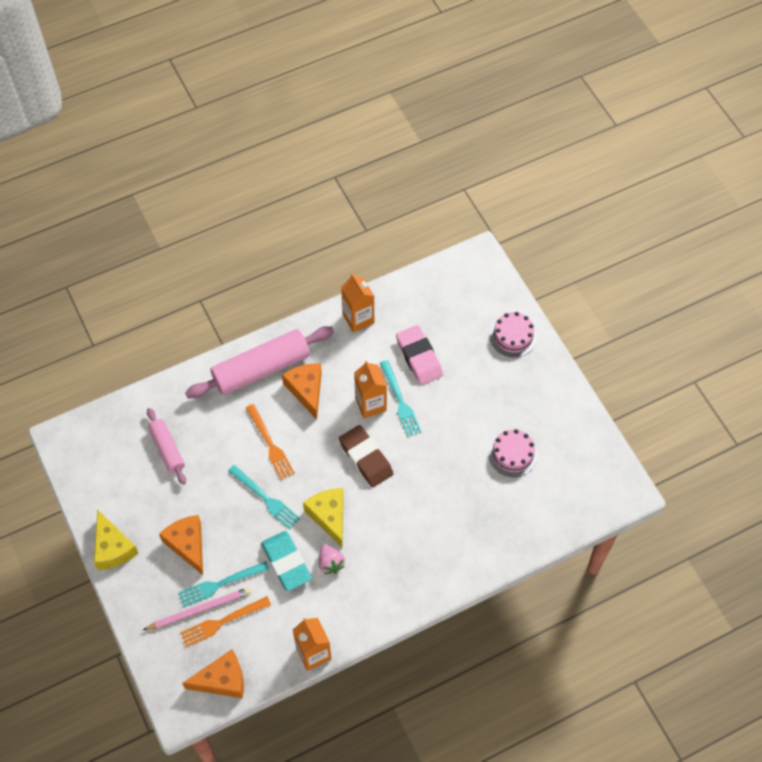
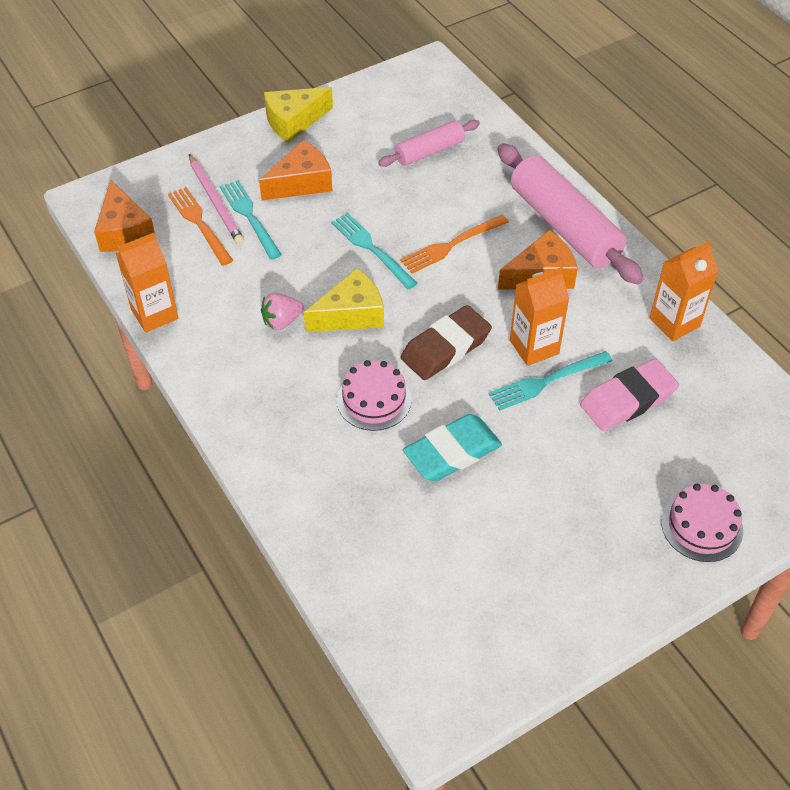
camera: 85 degrees right, 10 degrees down
turquoise fork [228,465,300,530] -> turquoise fork turned 105 degrees clockwise [331,213,418,290]
turquoise eraser [261,531,312,591] -> turquoise eraser moved to [403,414,502,481]
pink cake [488,429,538,477] -> pink cake moved to [337,360,412,431]

